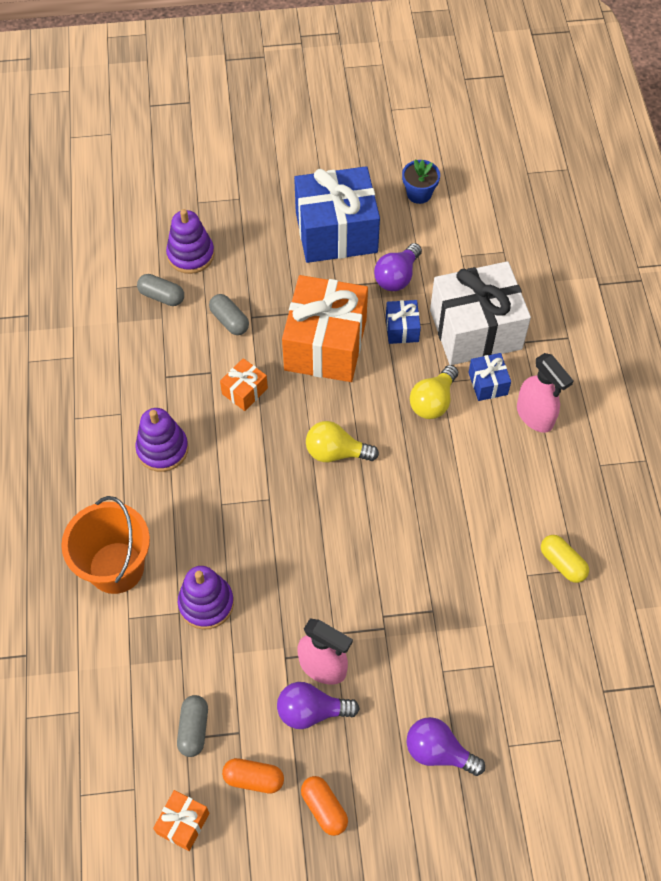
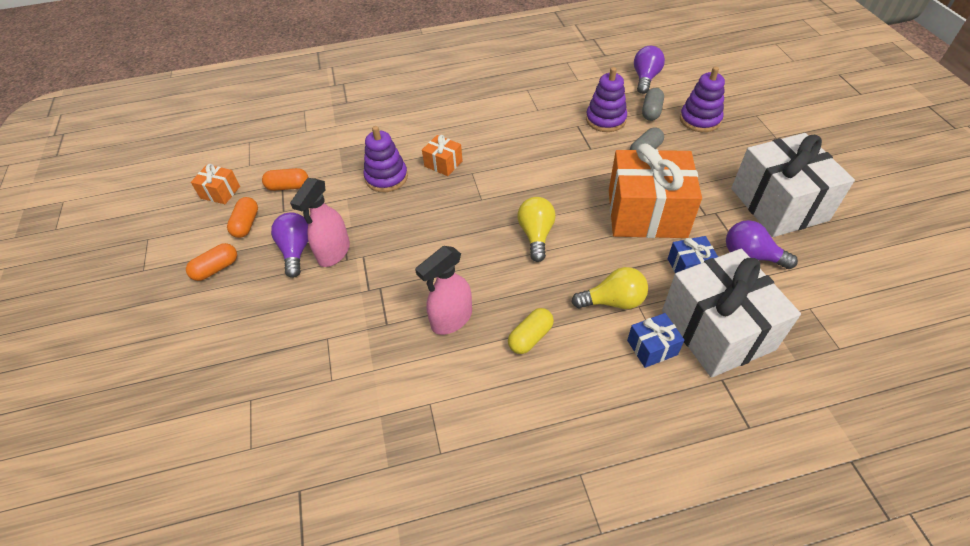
camera: 85 degrees right, 10 degrees down
orange bucket [61,496,150,594] -> none
purple stacking toy [135,408,189,472] -> purple stacking toy moved to [586,67,627,132]
grey capsule [177,695,208,757] -> orange capsule [262,168,309,191]
orange gift [220,358,268,411] -> orange gift moved to [422,135,463,176]
blue gift [294,166,380,263] -> white gift [731,133,855,237]
blue flower pot [402,159,440,204] -> none
purple light bulb [407,717,485,776] -> purple light bulb moved to [634,46,665,94]
yellow light bulb [410,365,458,419] -> yellow light bulb turned 150 degrees clockwise [571,267,648,309]
pink spray bottle [517,353,573,433] -> pink spray bottle moved to [415,246,472,335]
yellow capsule [541,535,589,583] -> yellow capsule moved to [508,308,554,354]

